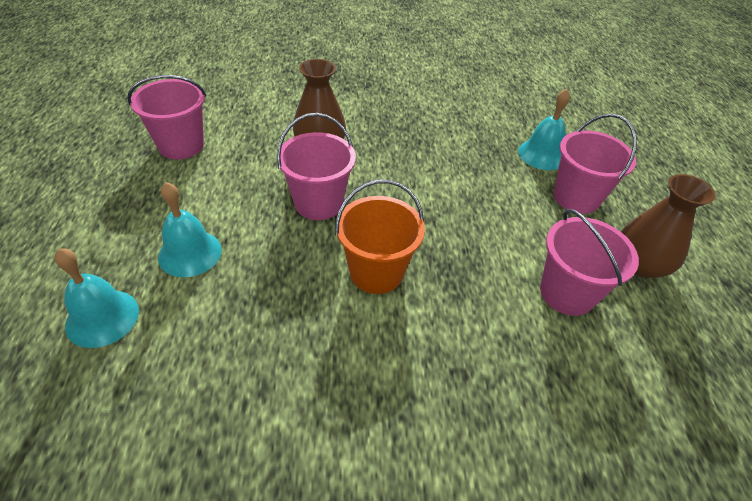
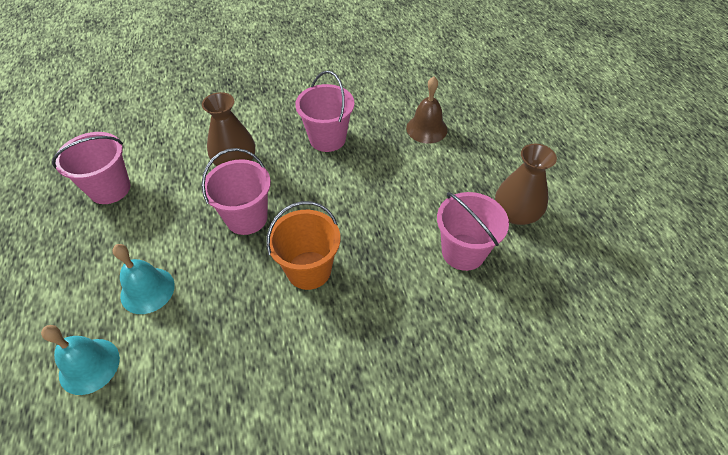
camera: 10 degrees left, 5 degrees up
turquoise bell [518,89,570,170] -> brown bell [406,76,448,143]
pink bucket [554,114,637,214] -> pink bucket moved to [295,71,354,152]

